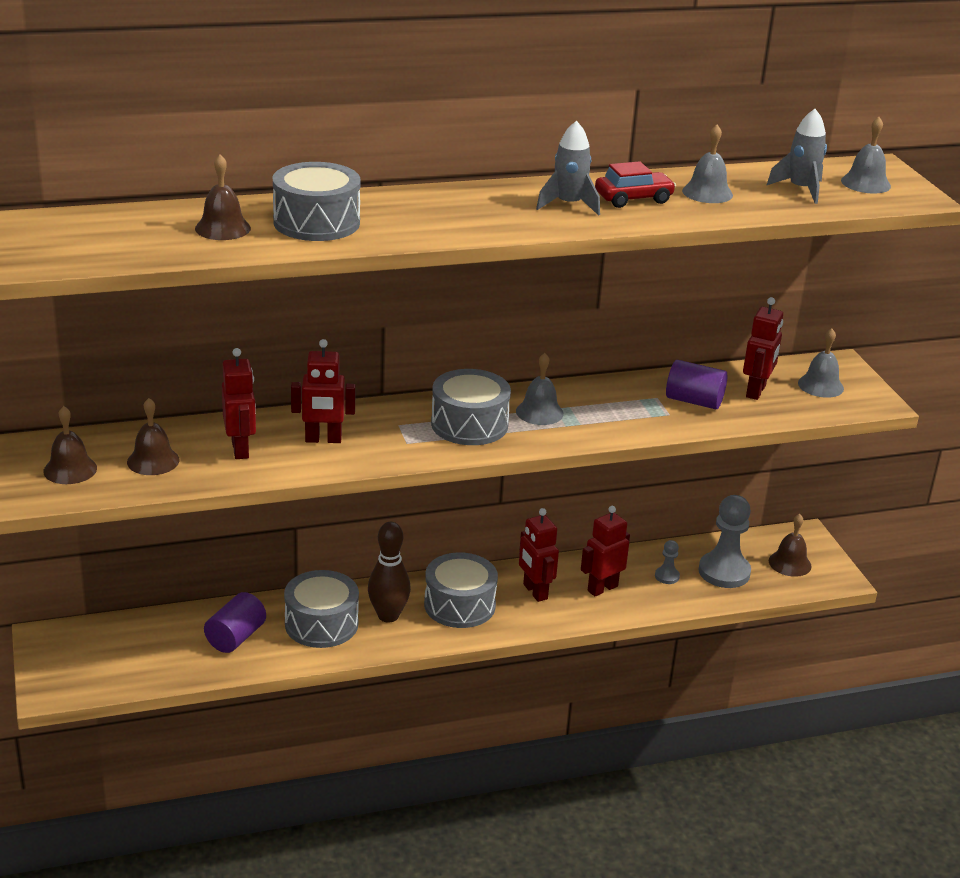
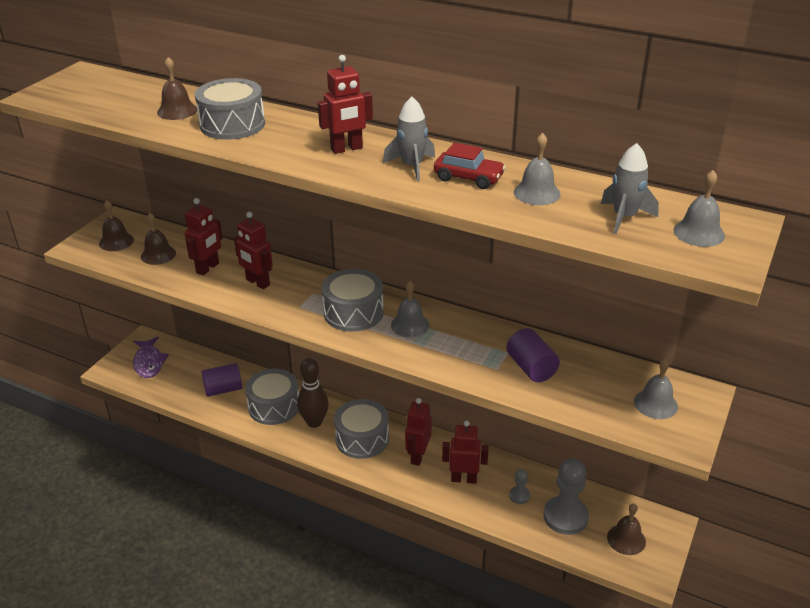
camera: 45 degrees right, 5 degrees up
red robot [743,297,783,400] -> red robot moved to [318,55,373,154]
none -> purple fish [133,337,169,378]

